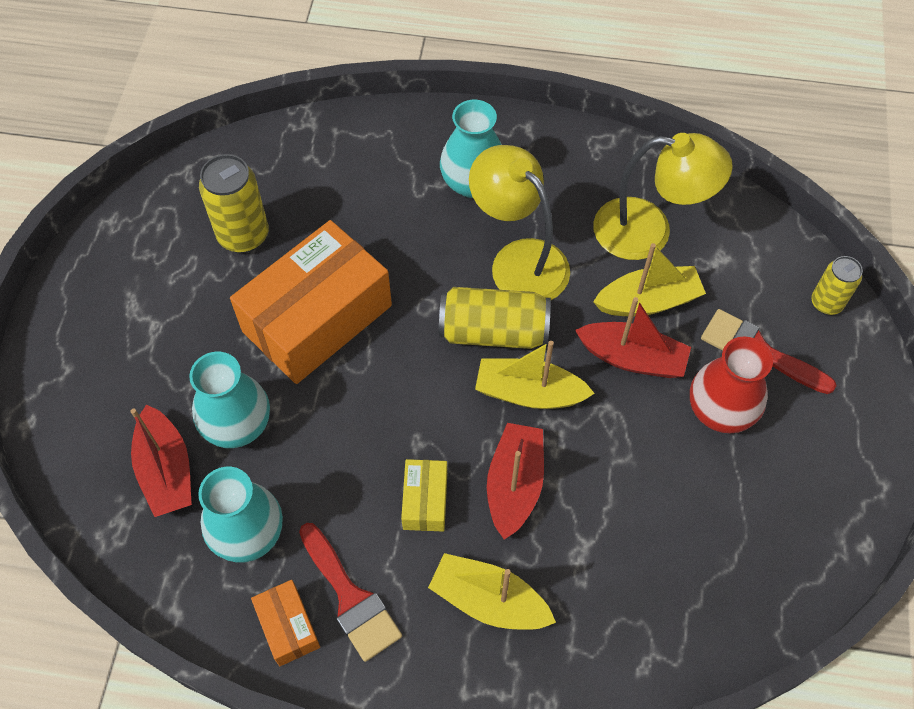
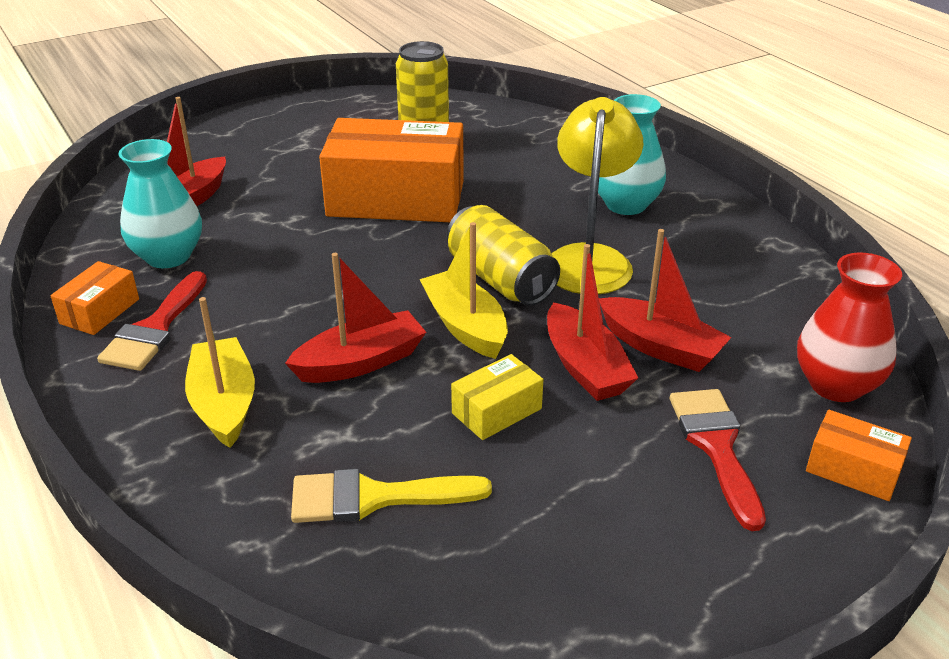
camera: 50 degrees right, 25 degrees down
turquoise vase [189,352,270,448] -> none
yellow box [401,459,447,532] -> yellow box moved to [451,354,543,440]
yellow lamp [593,133,733,260] -> none
yellow boat [593,243,706,316] -> red boat [599,229,732,372]
red vase [690,337,773,433] -> red vase moved to [797,253,902,402]
yellow can [811,256,863,315] -> orange box [806,410,912,501]
none -> yellow brush [291,469,492,523]

